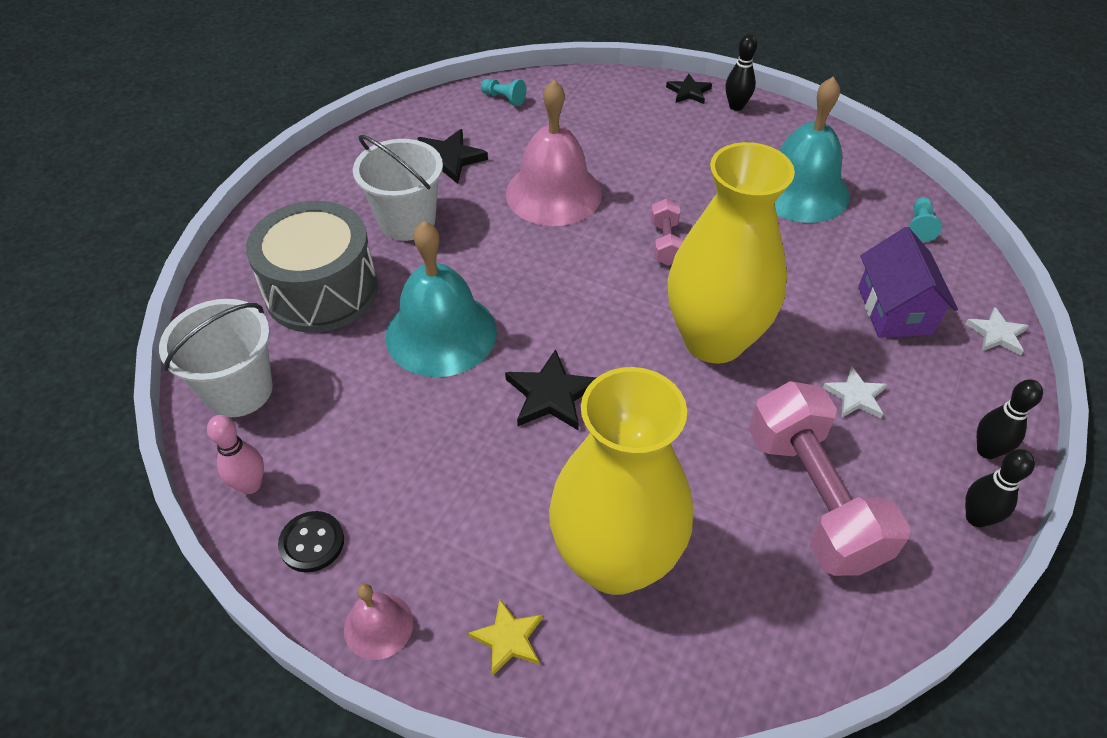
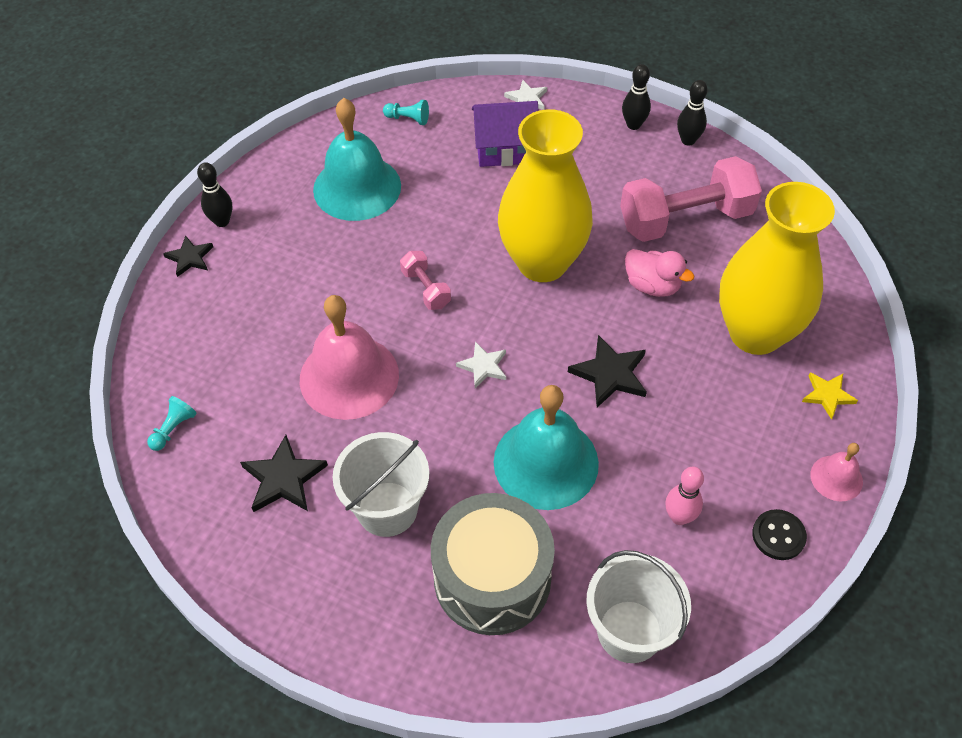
camera: 90 degrees left, 5 degrees up
pink bowling pin [207,415,264,494] -> pink bowling pin moved to [665,467,704,525]
pink dumbbell [650,199,684,266] -> pink dumbbell turned 60 degrees clockwise [400,251,451,310]
white star [823,366,887,418] -> white star moved to [456,341,506,388]
none -> pink duck [625,249,694,297]

